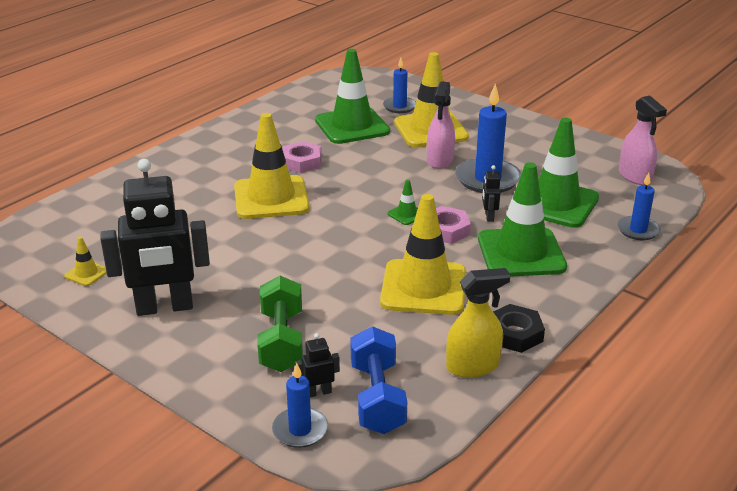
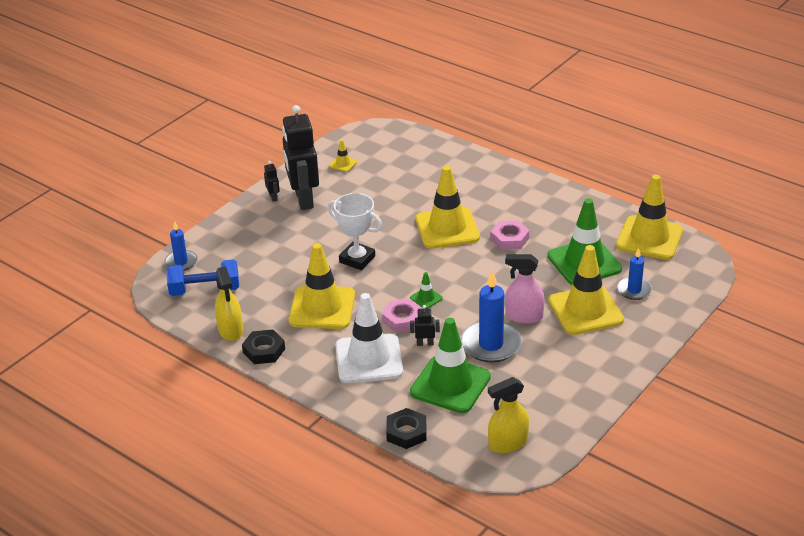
camera: 90 degrees right, 5 degrees up
green dumbbell [257,276,303,372] -> none
black robot [295,333,340,398] -> black robot moved to [264,161,280,202]
green traffic cone [478,162,567,277] -> white traffic cone [335,293,403,383]
blue candle [617,173,661,240] -> black nut [386,408,426,449]
pink spray bottle [619,96,667,185] -> yellow spray bottle [488,377,529,453]
none -> white trophy [328,193,382,270]
none -> yellow traffic cone [616,175,683,260]

